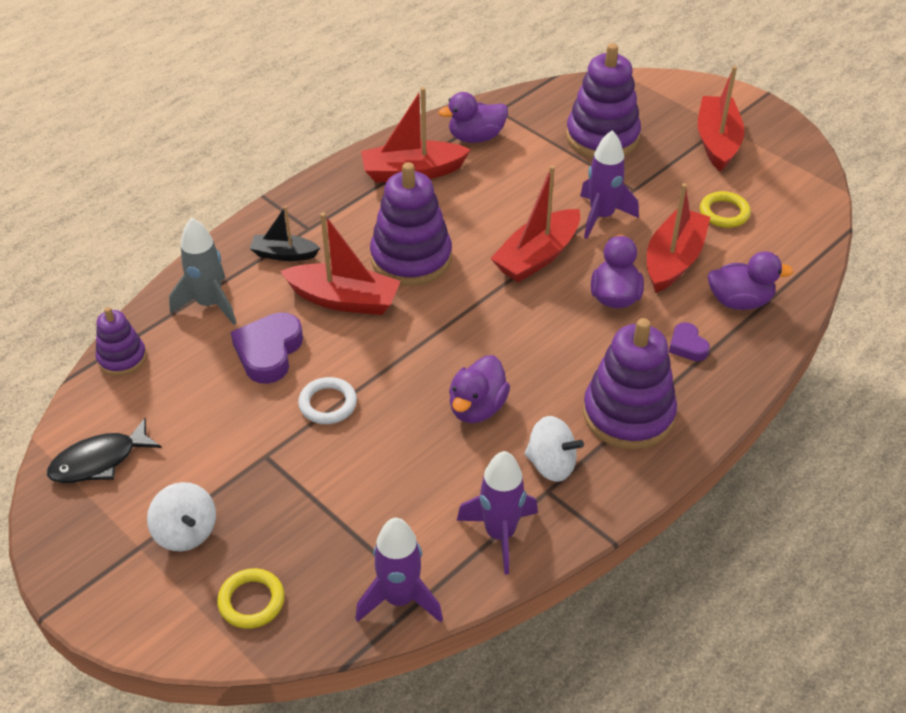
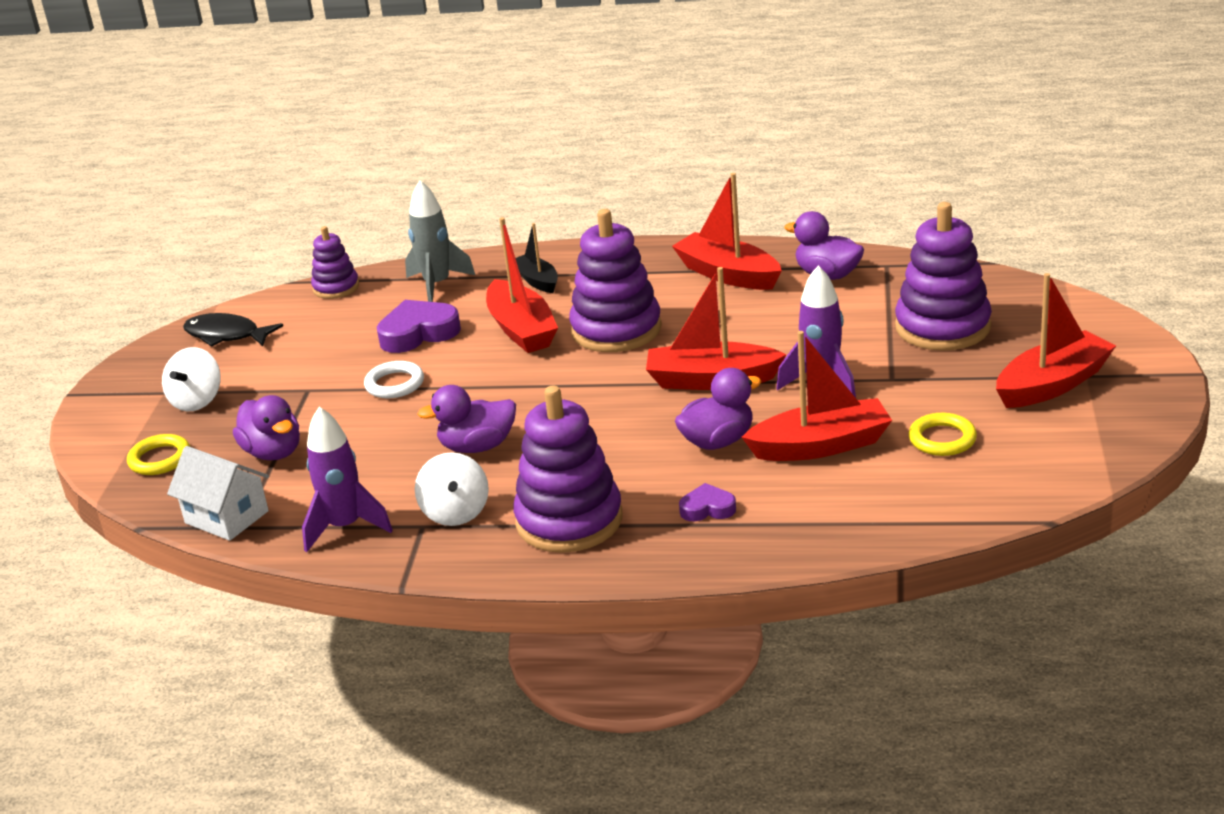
camera: 55 degrees right, 15 degrees down
purple rocket [355,518,443,623] -> white house [167,446,269,541]
purple heart [669,322,710,361] -> purple heart turned 60 degrees clockwise [679,483,736,521]
purple duck [708,251,794,310] -> purple duck moved to [233,395,300,460]

